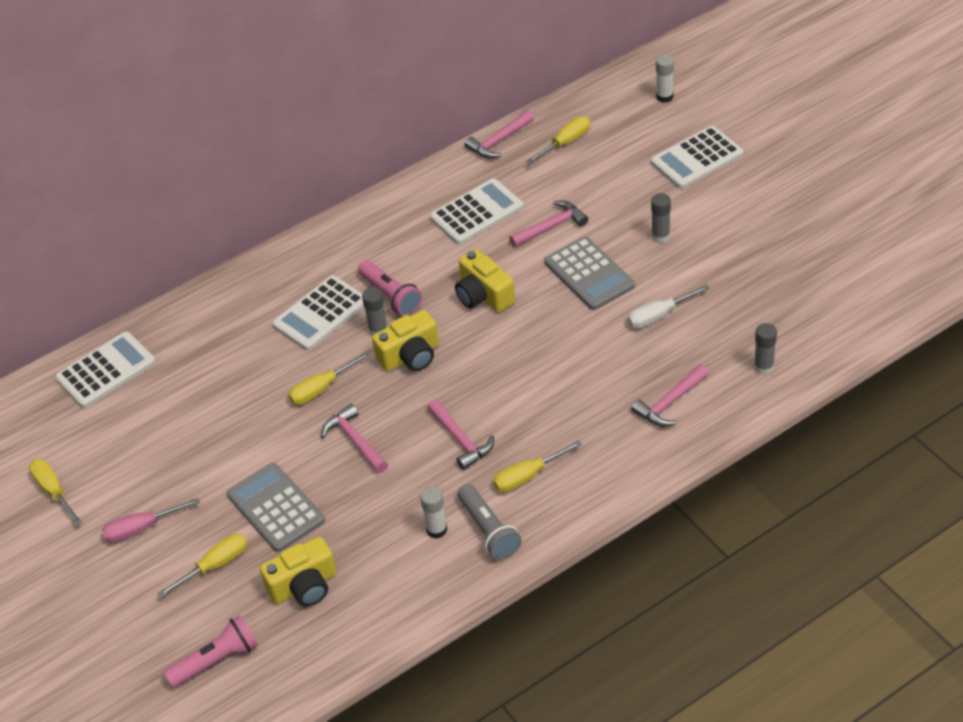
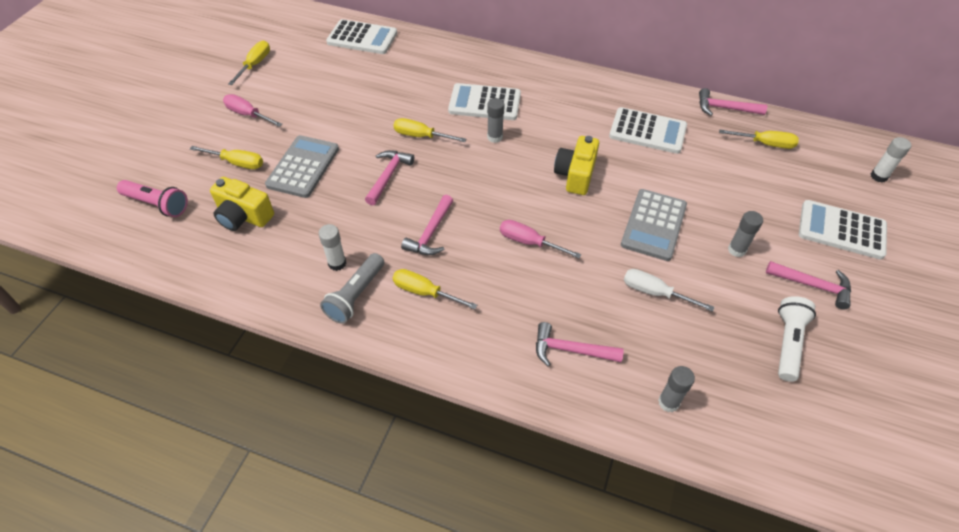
camera: 50 degrees right, 5 degrees up
pink flashlight [358,260,422,316] -> none
yellow camera [372,310,439,371] -> none
pink hammer [509,200,588,247] -> pink hammer moved to [766,261,851,309]
none -> pink screwdriver [500,220,581,258]
none -> white flashlight [778,296,816,382]

